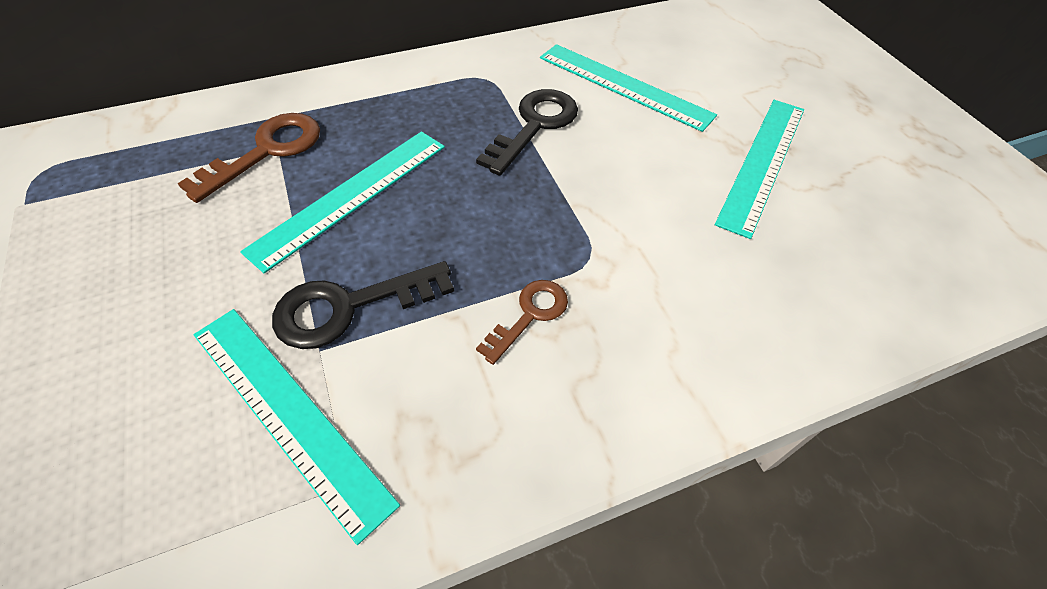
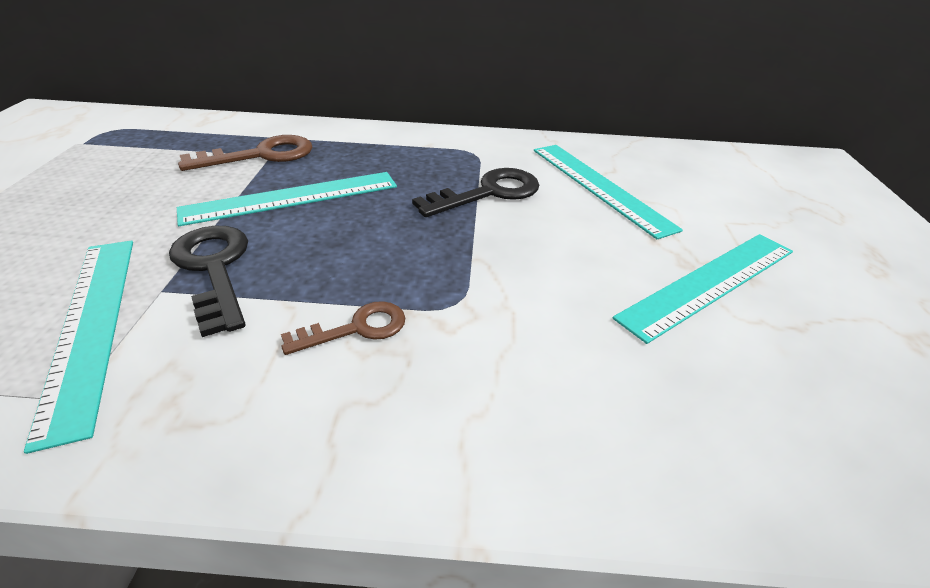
camera: 25 degrees right, 15 degrees down
black key [272,261,454,349] -> black key turned 60 degrees clockwise [169,226,248,337]

